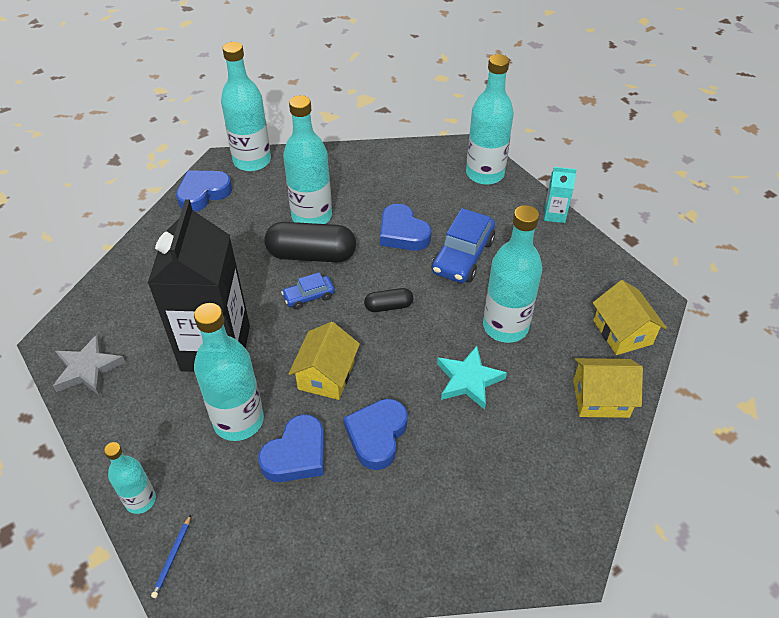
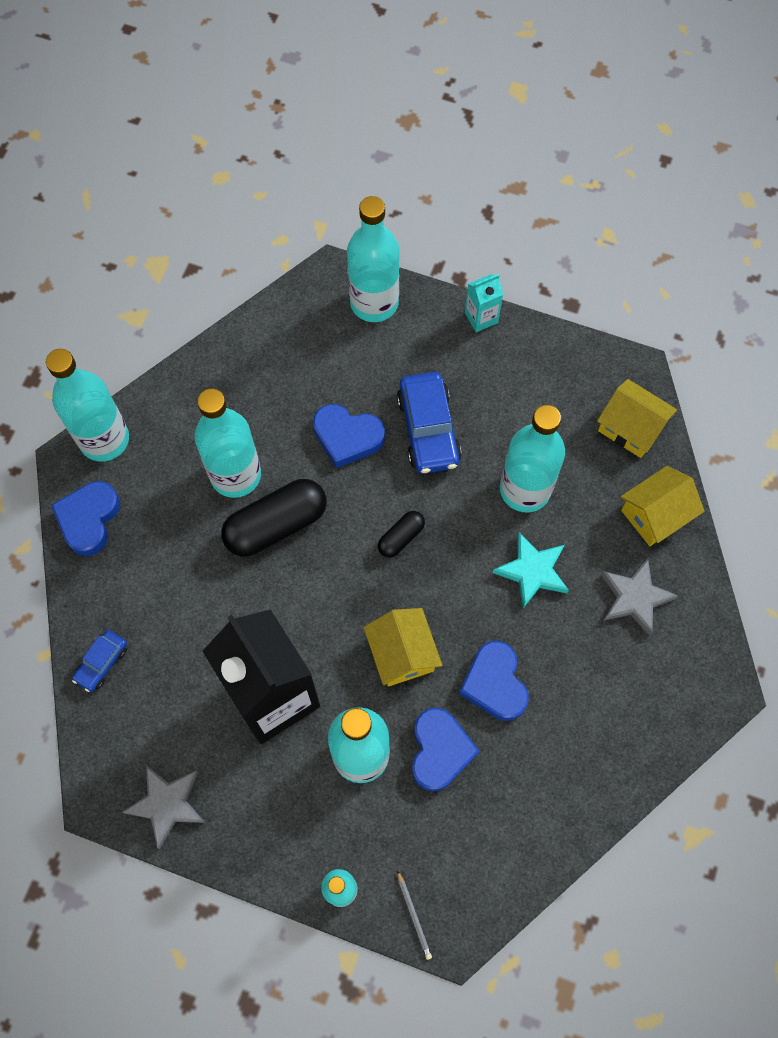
camera: 35 degrees left, 20 degrees up
blue pencil [151,515,191,598] -> grey pencil [397,870,432,960]
blue car [281,272,335,309] -> blue car moved to [72,630,127,692]
none -> grey star [601,559,678,636]

